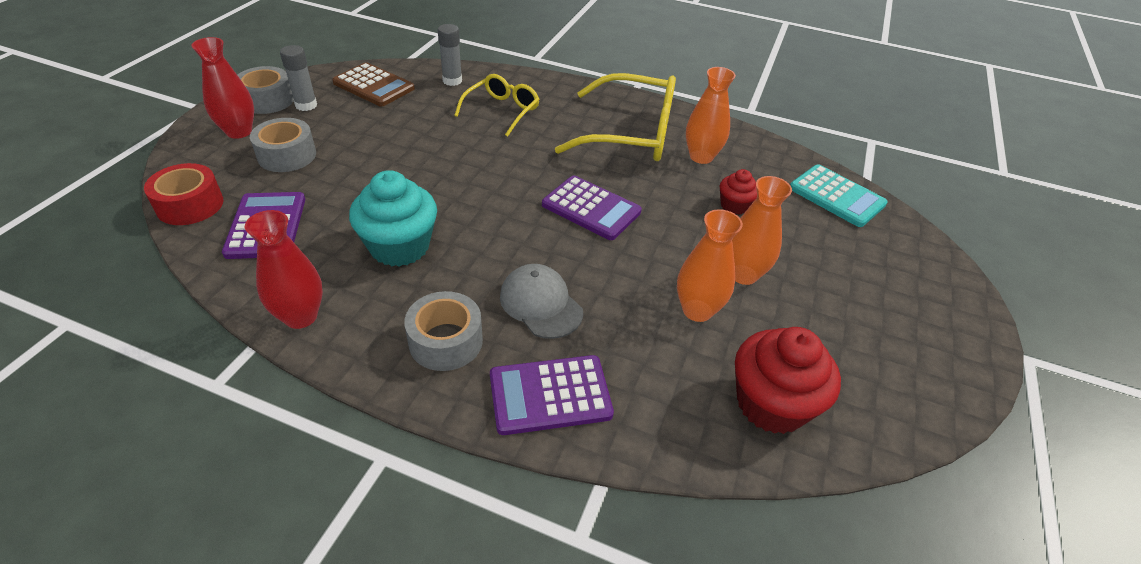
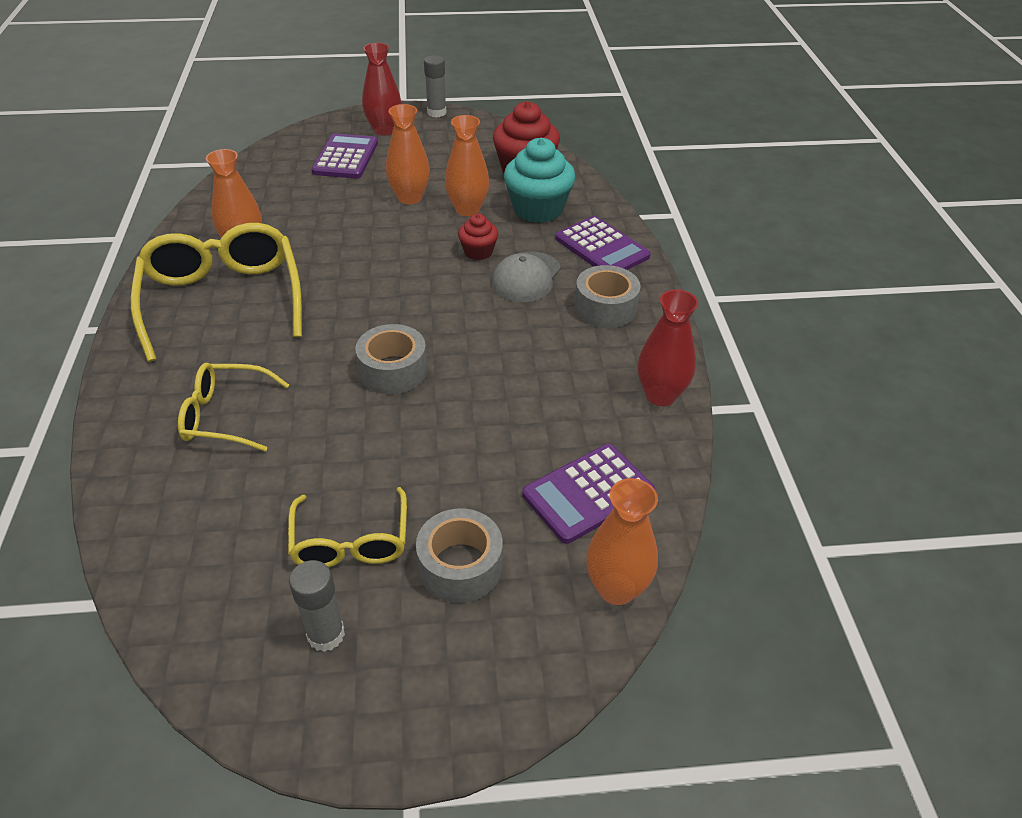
camera: 115 degrees left, 0 degrees up
red tape [144,163,224,225] -> orange vase [586,478,658,605]
red vase [191,37,254,139] -> red vase moved to [362,43,402,136]
grey tape [238,66,294,114] -> grey tape moved to [355,324,427,394]
brown calculator [332,62,415,107] -> none
turquoise cupcake [349,170,437,267] -> turquoise cupcake moved to [504,138,576,223]
grey glue stick [438,24,462,86] -> grey glue stick moved to [424,55,446,117]
purple calculator [542,175,642,240] -> purple calculator moved to [311,133,378,179]
red cupcake [720,169,757,215] -> red cupcake moved to [458,214,498,260]
turquoise calculator [790,165,888,227] -> none
none -> yellow glasses [288,487,407,567]

